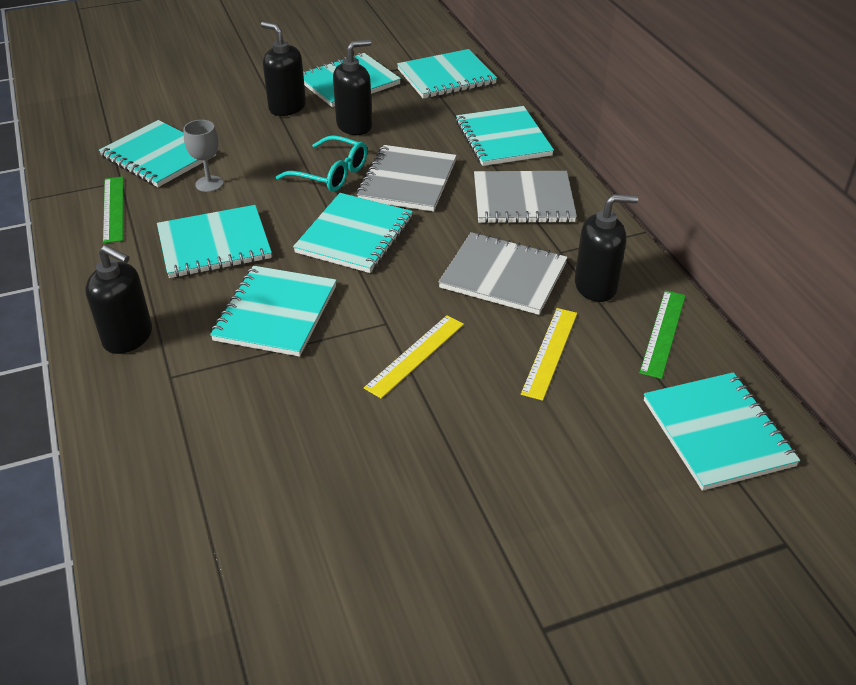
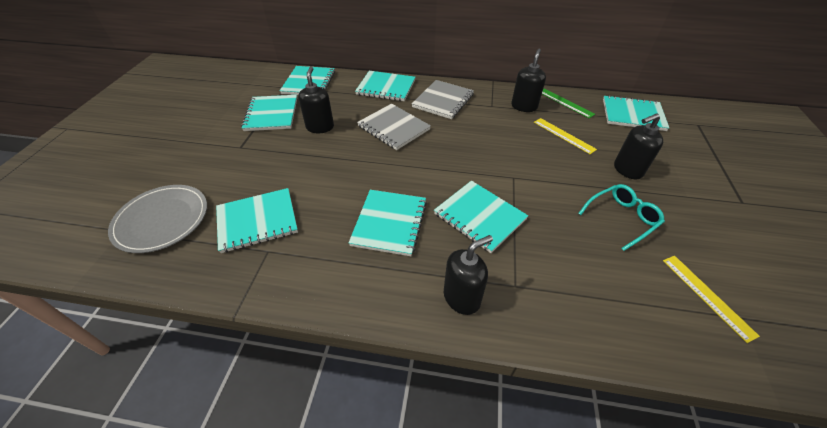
camera: 60 degrees left, 5 degrees up
green ruler [103,176,123,244] -> none
grey goblet [183,120,223,192] -> none
black soap dispenser [261,22,306,116] -> black soap dispenser moved to [614,113,663,179]
turquoise glasses [276,135,368,192] -> turquoise glasses moved to [578,184,665,251]
turquoise notebook [293,193,413,273] -> none
yellow ruler [364,315,464,399] -> yellow ruler moved to [663,256,760,343]
grey notebook [439,232,568,315] -> none
none -> grey plate [108,185,207,253]

